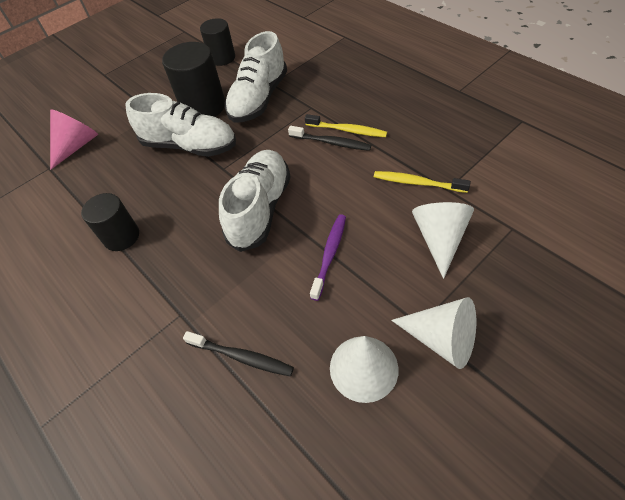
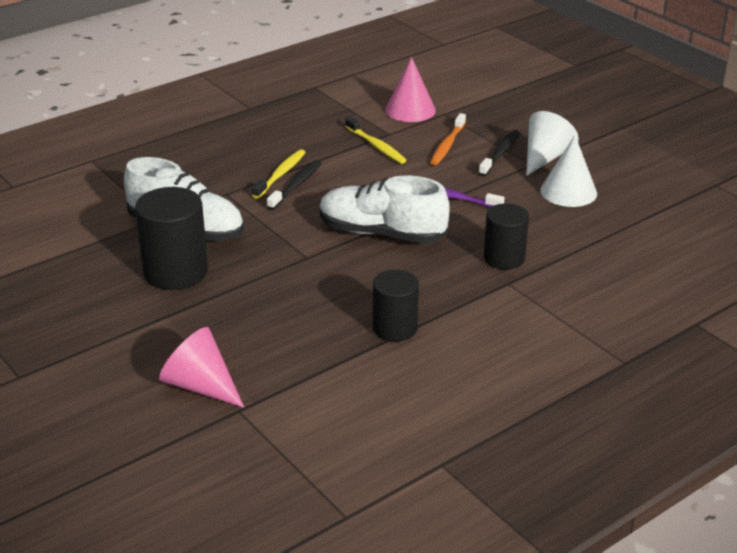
camera: 90 degrees left, 20 degrees down
white shoe [125,93,236,157] -> none
black toothbrush [183,331,294,376] -> black toothbrush moved to [479,130,520,176]
black cylinder [200,18,235,66] -> black cylinder moved to [484,203,529,270]
yellow toothbrush [374,171,471,193] -> yellow toothbrush turned 60 degrees counterclockwise [345,117,407,164]
white cone [412,202,474,279] -> orange toothbrush [430,113,466,165]
none -> pink cone [385,57,436,122]

